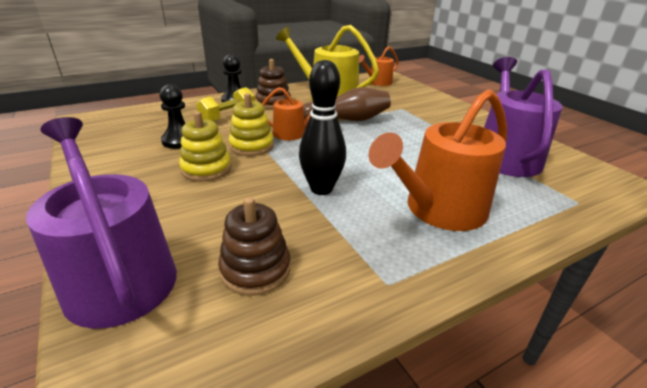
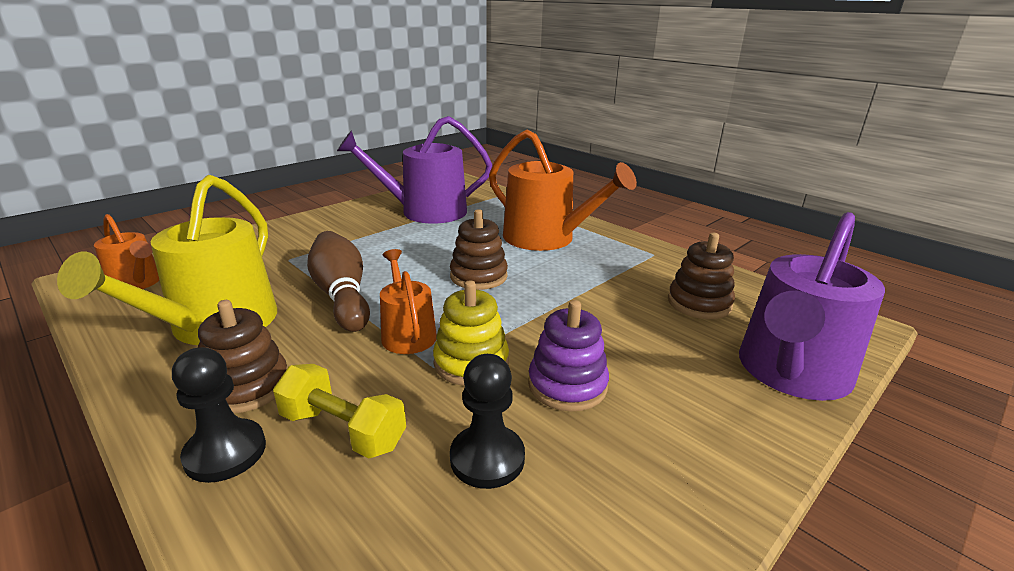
camera: 105 degrees left, 5 degrees down
yellow stacking toy [179,111,231,181] -> purple stacking toy [528,300,609,412]
black bowling pin [299,60,346,195] -> none
none -> brown stacking toy [450,209,508,290]

